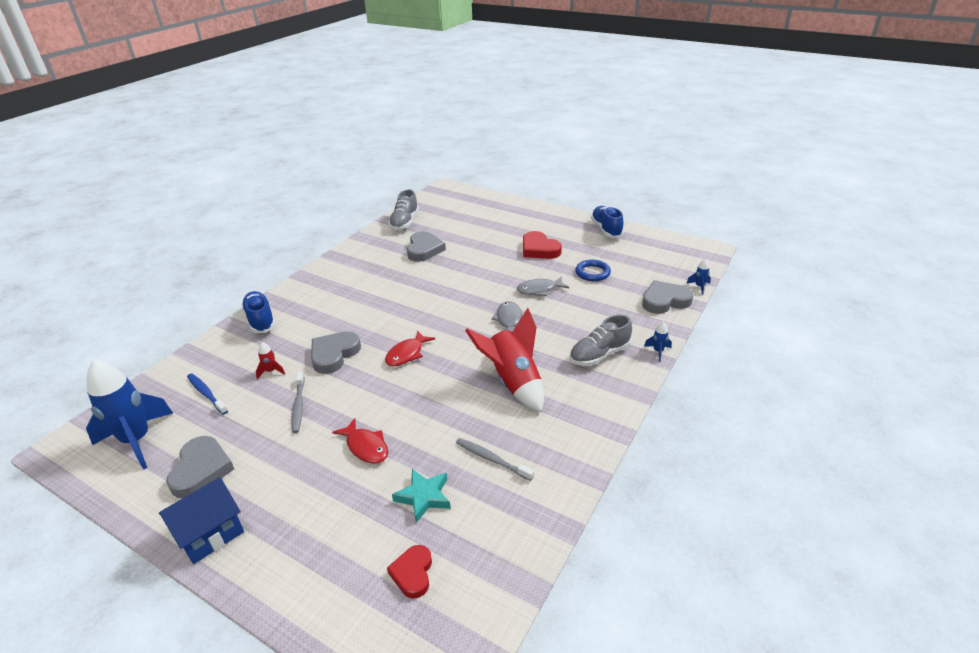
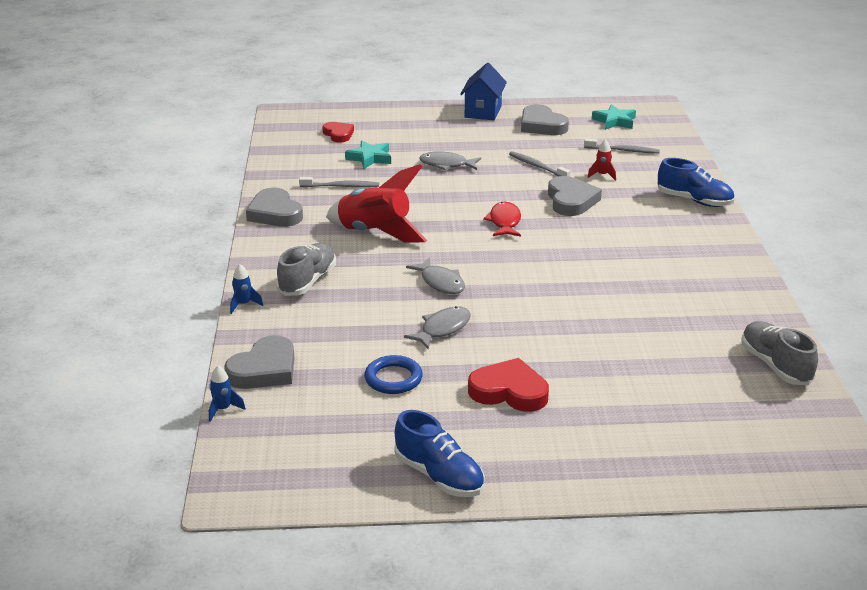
camera: 145 degrees right, 5 degrees down
blue rocket [86,360,173,469] -> turquoise star [592,104,636,130]
blue toothbrush [187,373,228,415] -> grey toothbrush [584,138,660,154]
red fish [332,418,388,463] -> grey fish [419,151,481,170]
grey heart [407,231,446,262] -> grey heart moved to [246,188,303,227]

